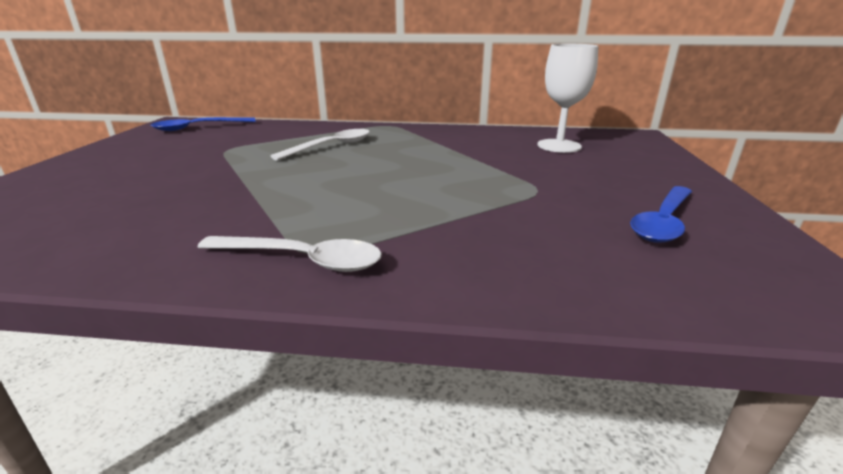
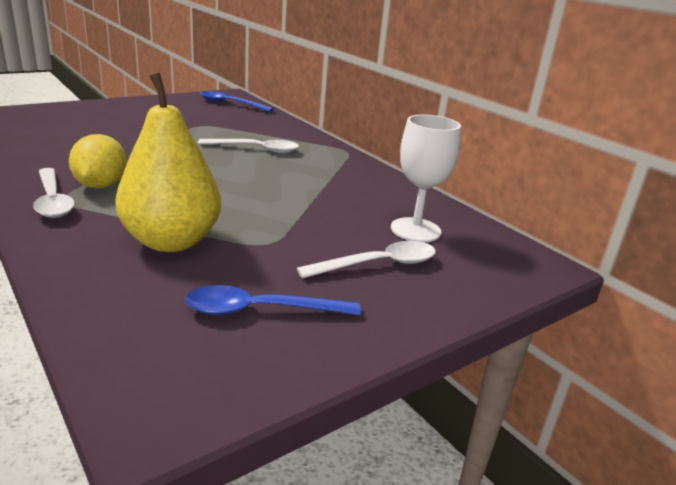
camera: 45 degrees right, 0 degrees up
none -> yellow lemon [69,134,127,189]
none -> yellow pear [115,73,221,252]
none -> white spoon [297,241,436,279]

